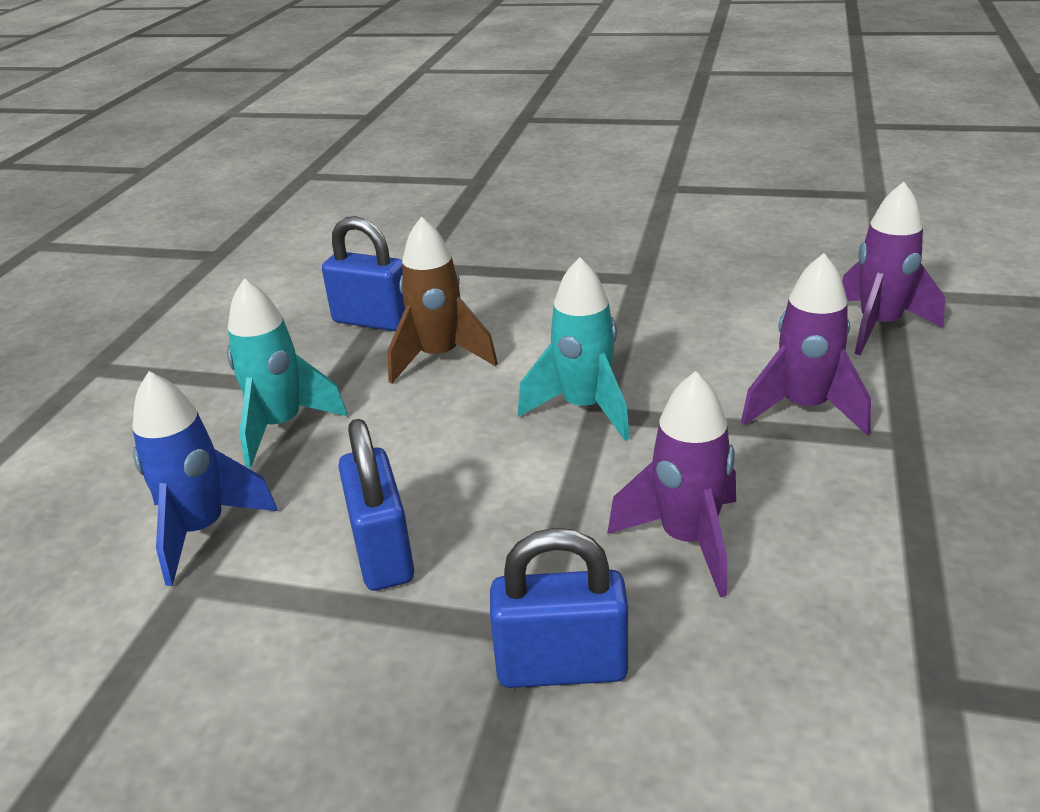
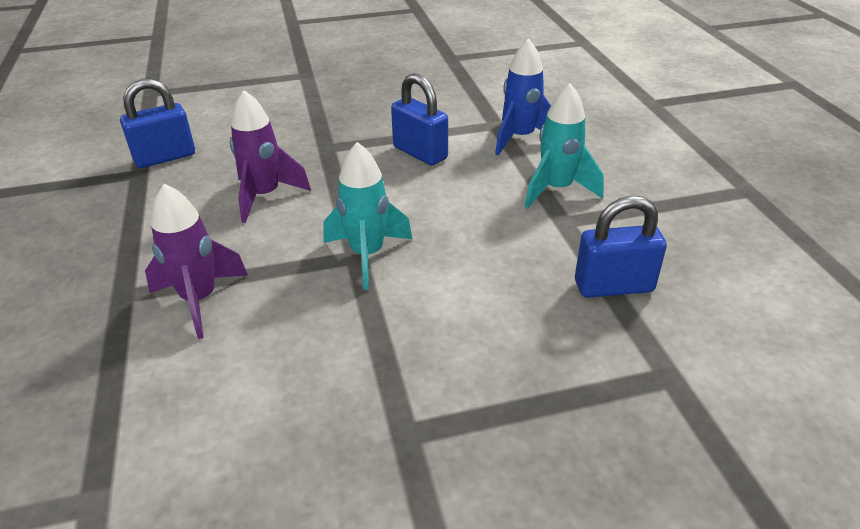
camera: 150 degrees right, 5 degrees up
brown rocket [388,217,498,384] -> none
blue padlock [490,528,628,688] -> blue padlock moved to [120,79,195,168]
purple rocket [842,182,945,355] -> none

